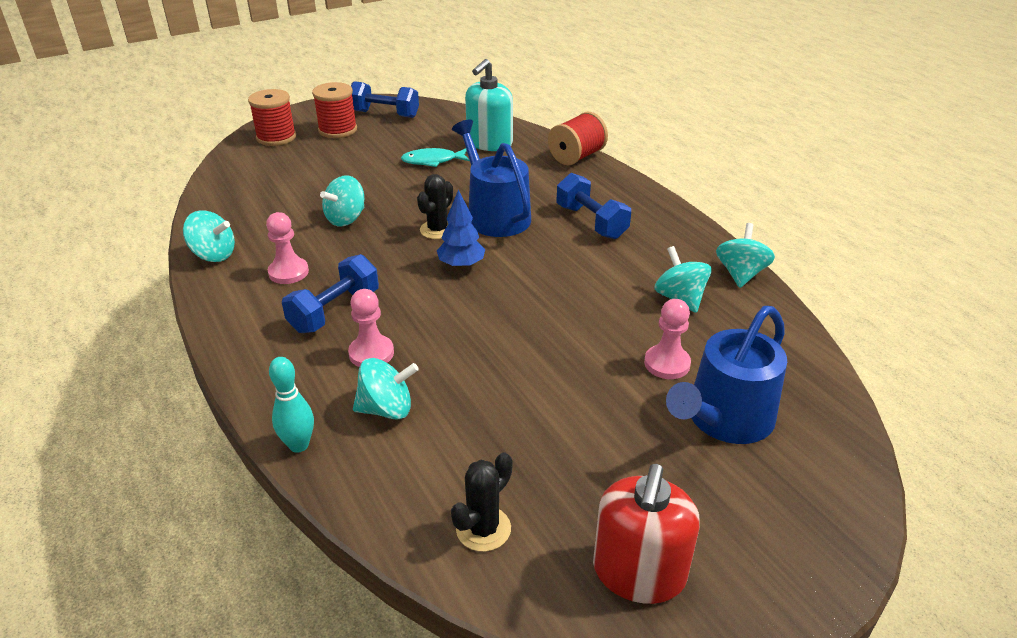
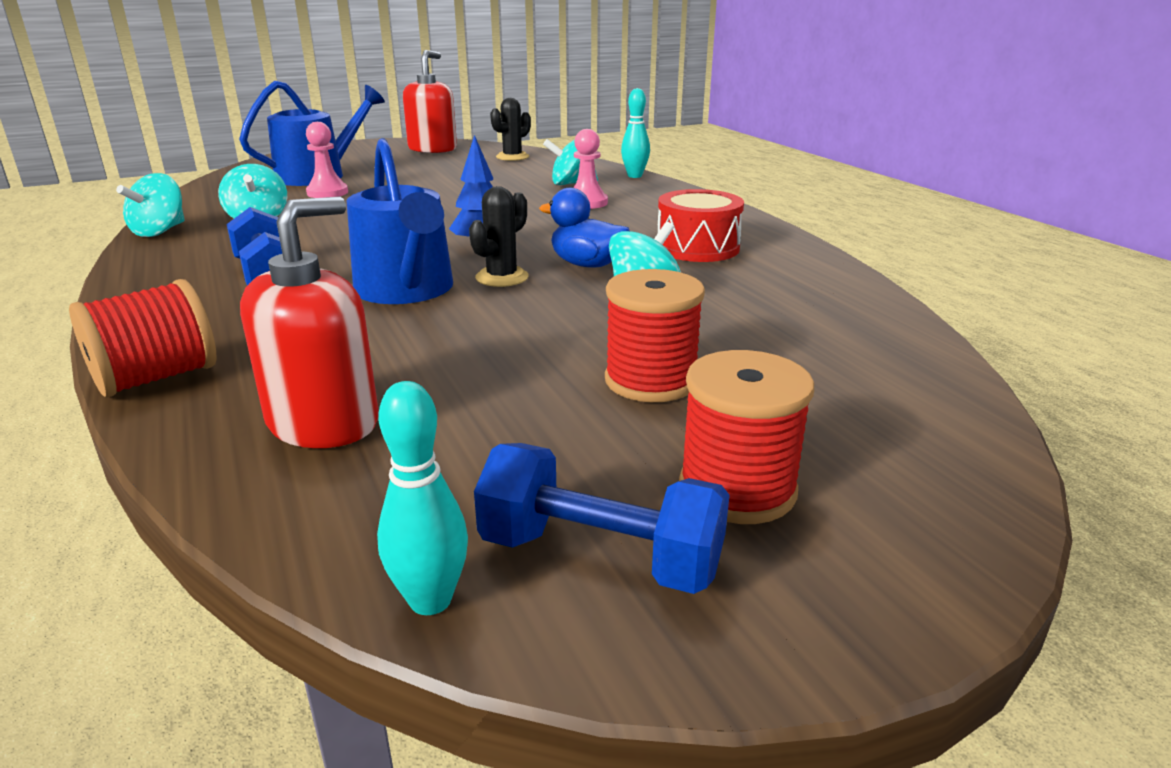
camera: 175 degrees left, 10 degrees down
turquoise spinning top [183,211,235,262] -> none
red spool [248,89,296,146] -> red spool moved to [605,269,705,402]
pink pawn [266,212,309,284] -> red drum [658,189,744,262]
blue dumbbell [282,254,379,333] -> none
turquoise fish [401,148,470,167] -> none
turquoise soap dispenser [465,59,513,151] -> red soap dispenser [240,197,379,448]
none -> turquoise bowling pin [377,381,468,615]
none -> blue duck [539,188,630,268]

